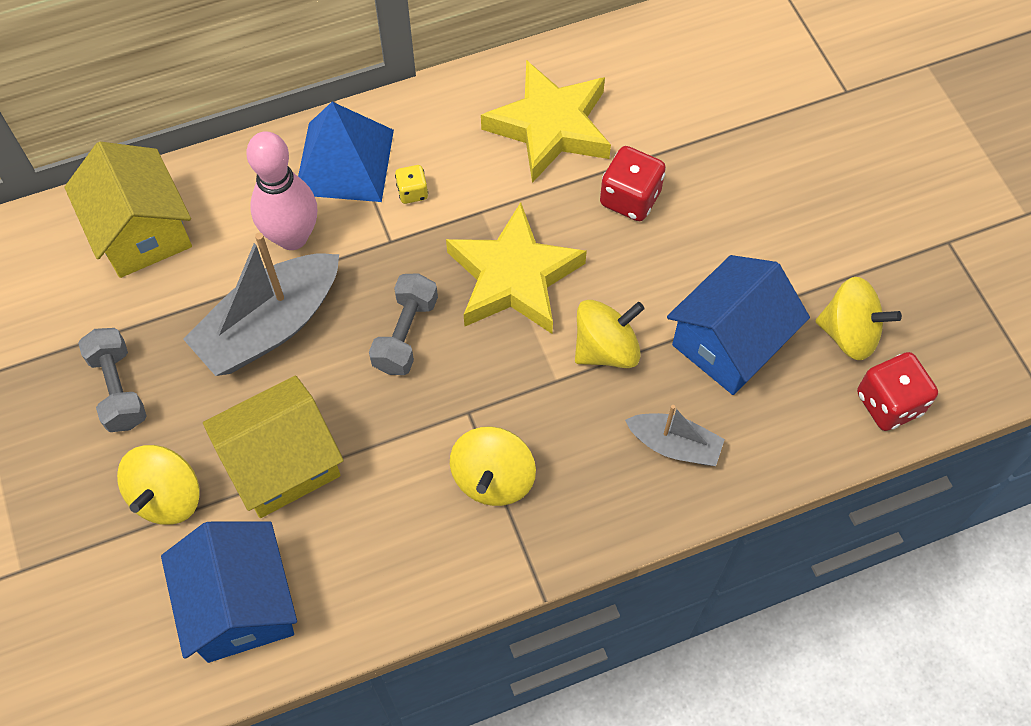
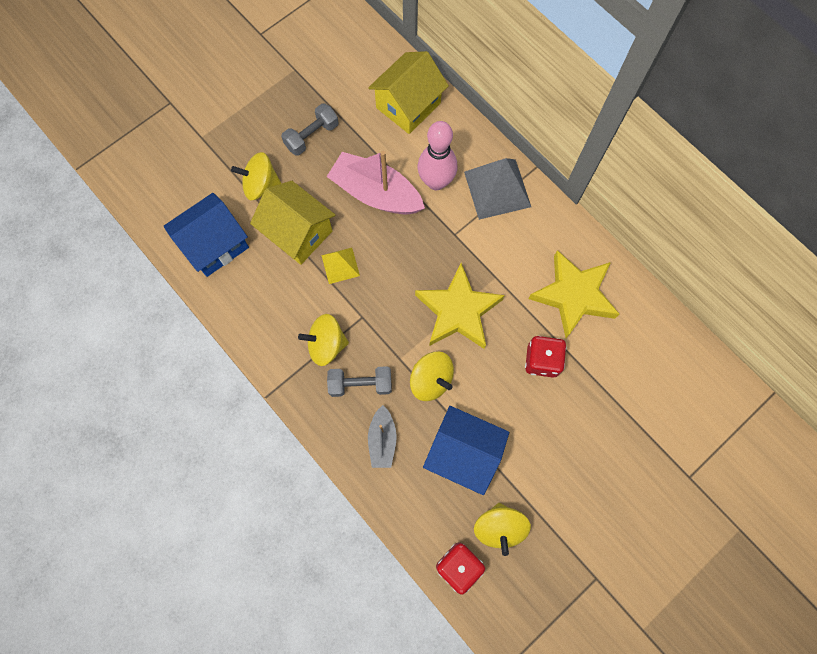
camera: 70 degrees right, 10 degrees up
grey boat [183,233,339,376] -> pink boat [327,151,425,215]
blue pyramid [298,102,394,202] -> grey pyramid [464,158,531,220]
grey dumbbell [369,273,438,375] -> grey dumbbell moved to [327,366,392,397]
yellow dice [395,165,428,204] -> none
none -> yellow pyramid [321,248,360,284]

